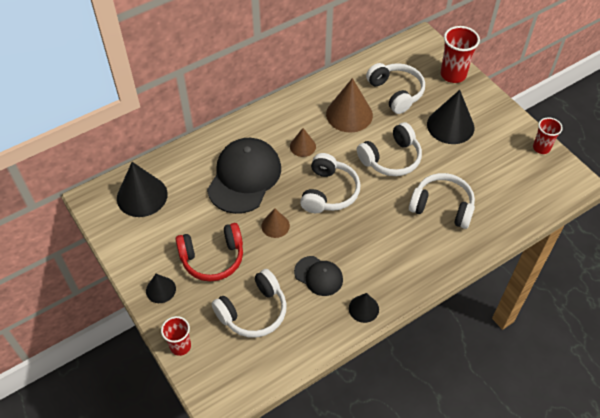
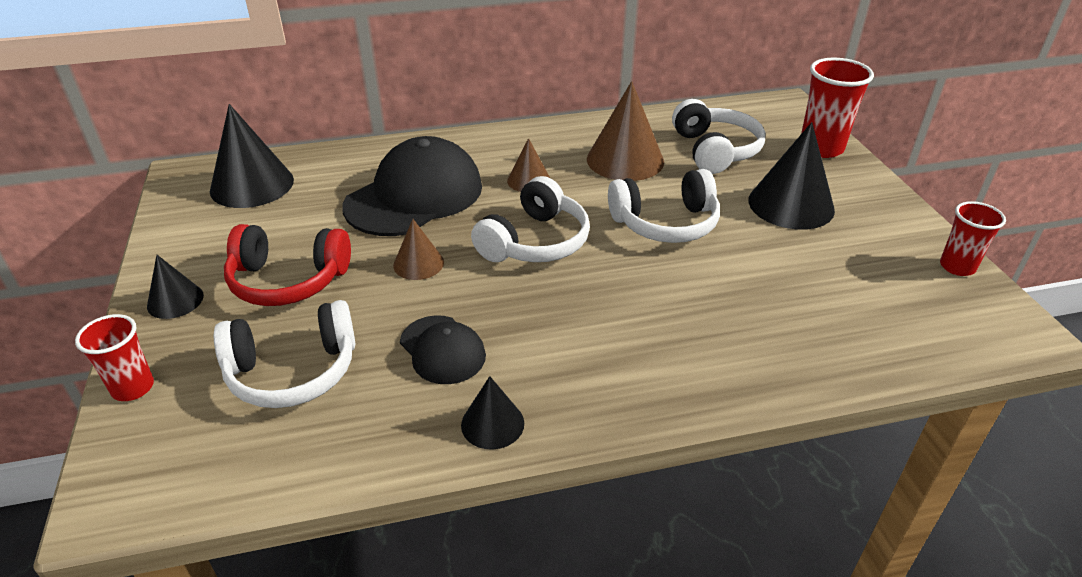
camera: 20 degrees right, 15 degrees down
white headphones [409,173,475,229] -> none

